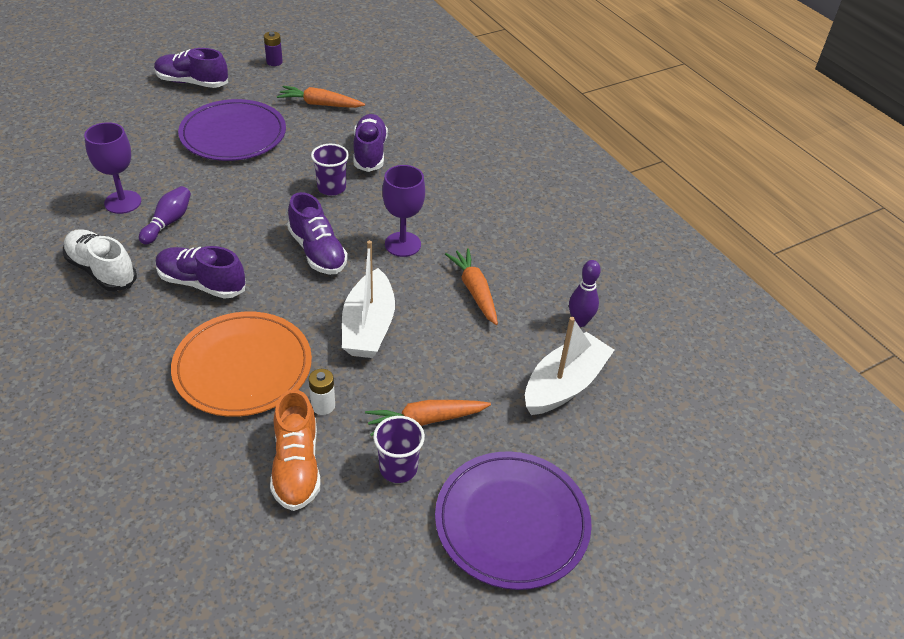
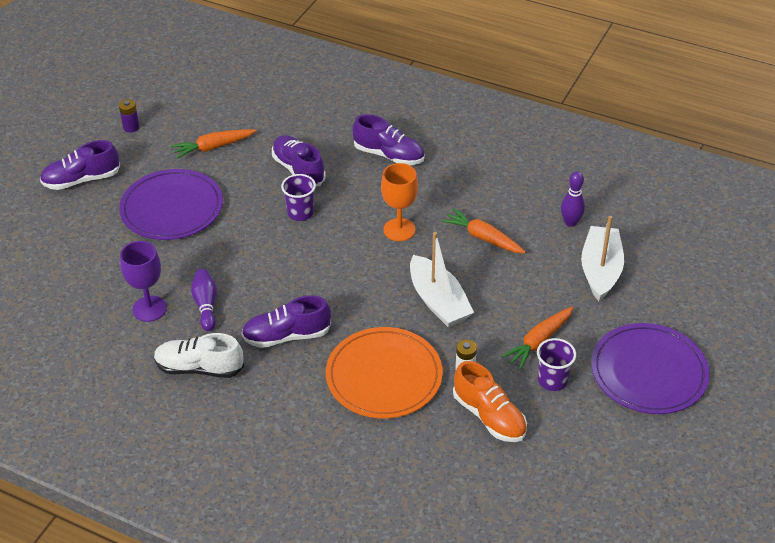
camera: 30 degrees left, 0 degrees up
purple shoe [287,192,348,274] -> purple shoe moved to [352,114,425,165]
purple goblet [382,165,425,257] -> orange goblet [381,163,418,241]

